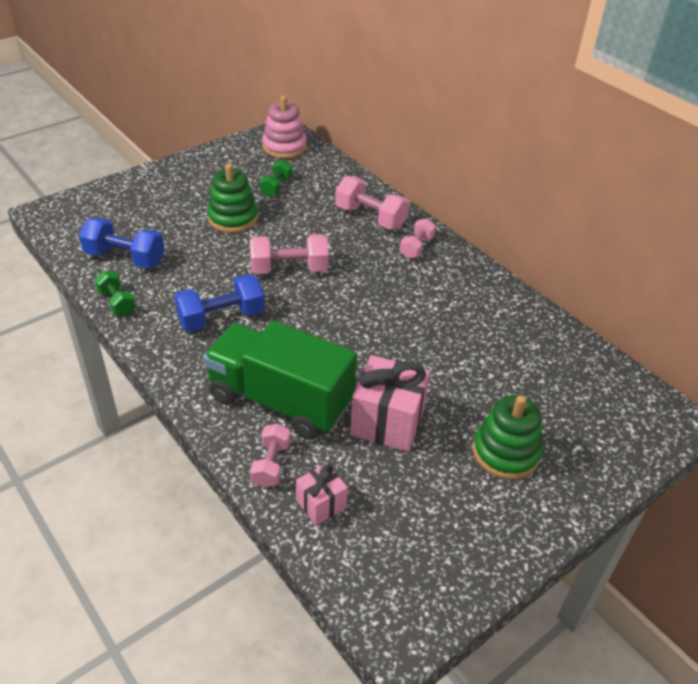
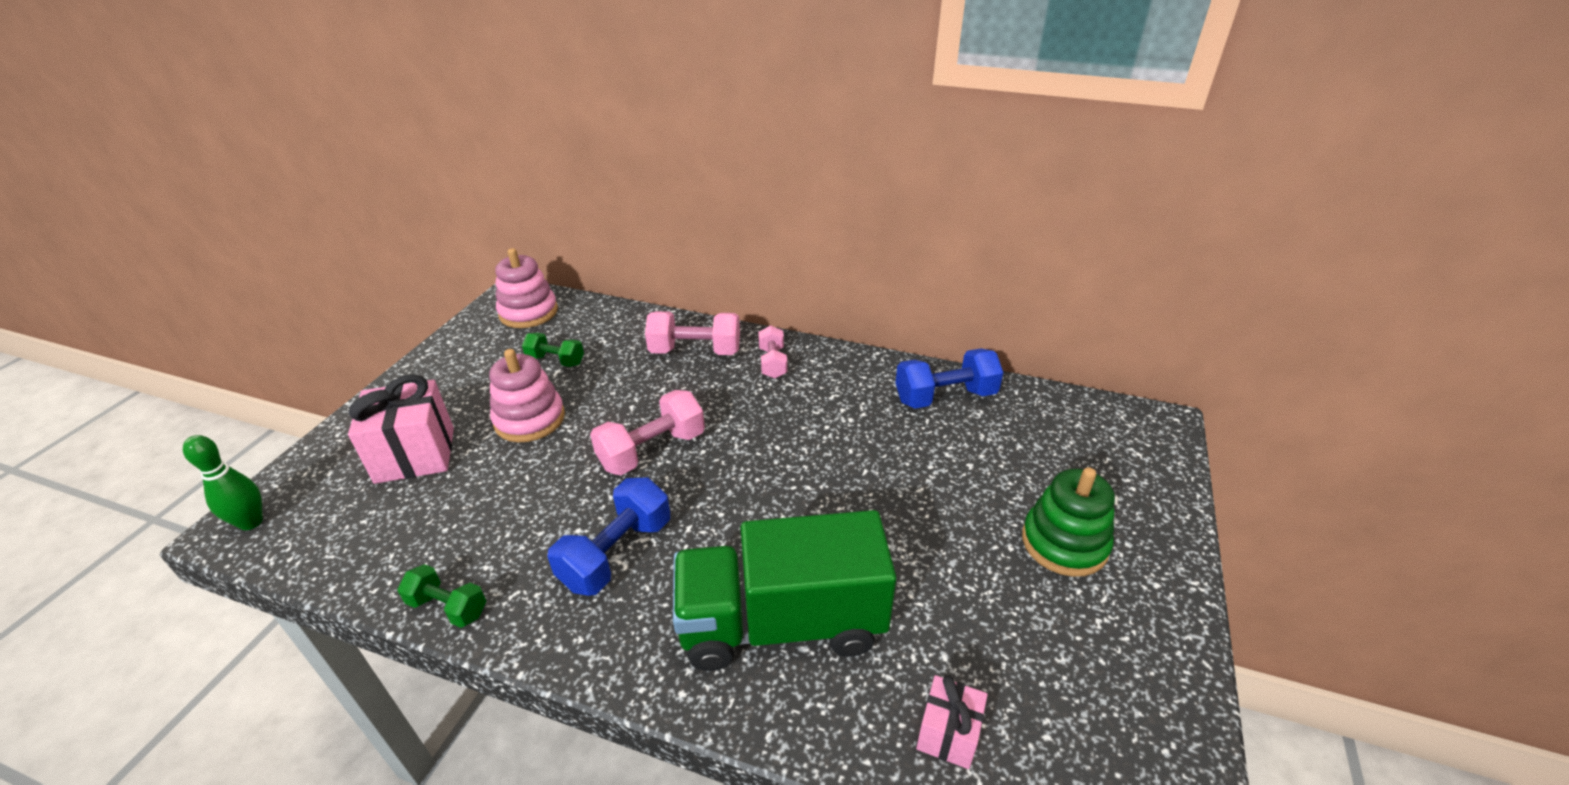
camera: 30 degrees left, 5 degrees down
blue dumbbell [79,218,165,268] -> blue dumbbell moved to [895,349,1003,409]
green stacking toy [207,164,258,233] -> pink stacking toy [489,349,565,442]
pink dumbbell [250,423,290,488] -> none
green dumbbell [260,159,293,197] -> green dumbbell turned 60 degrees counterclockwise [522,333,584,367]
pink gift [350,355,430,452] -> pink gift moved to [348,374,454,484]
none -> green bowling pin [183,435,263,530]

